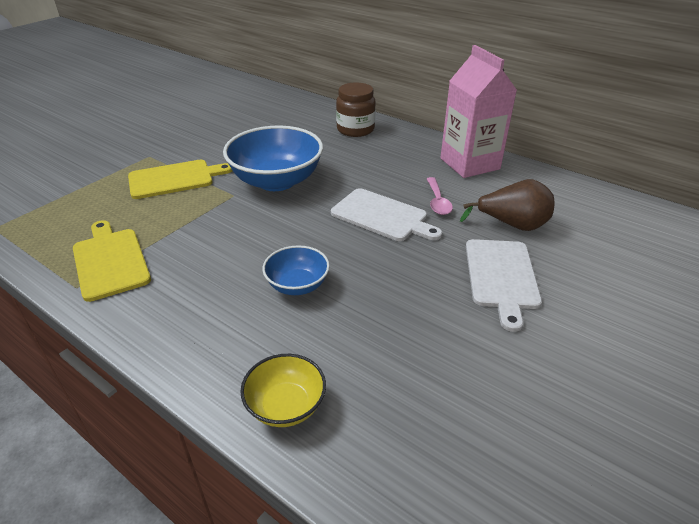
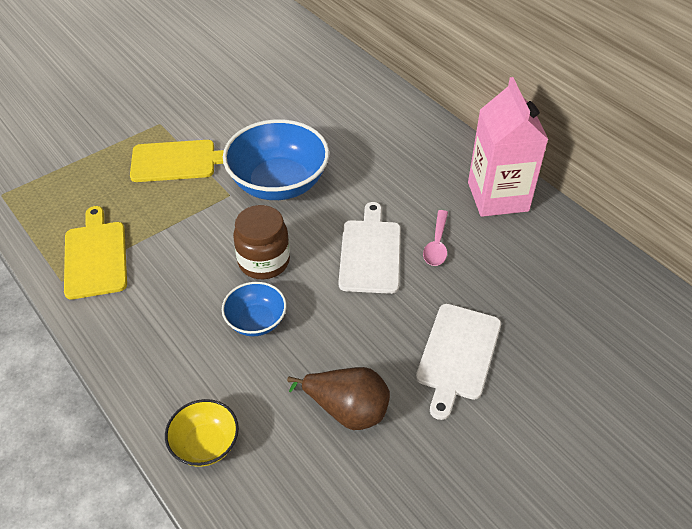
camera: 15 degrees right, 10 degrees up
white cutting board [331,188,442,241] -> white cutting board turned 135 degrees counterclockwise [338,202,401,294]
brown jar [336,83,376,137] -> brown jar moved to [233,205,290,279]
brown pear [460,179,554,231] -> brown pear moved to [287,367,390,430]

